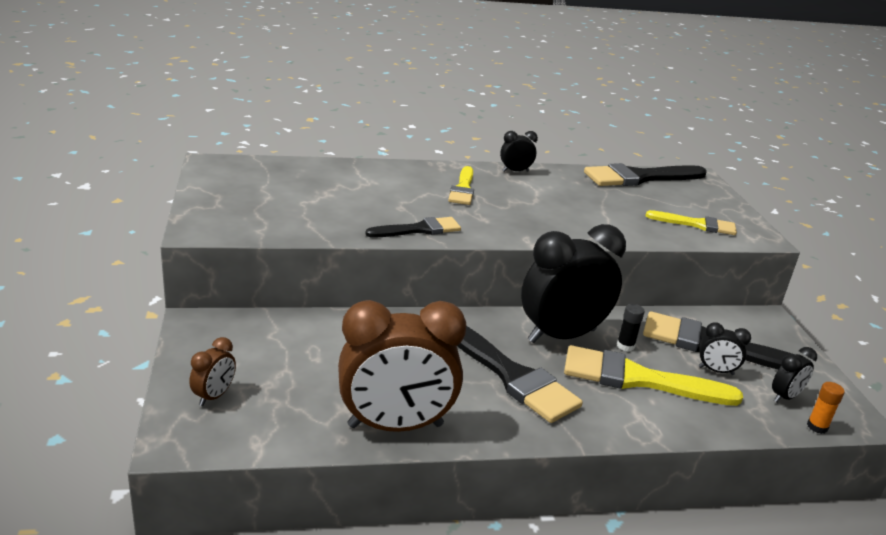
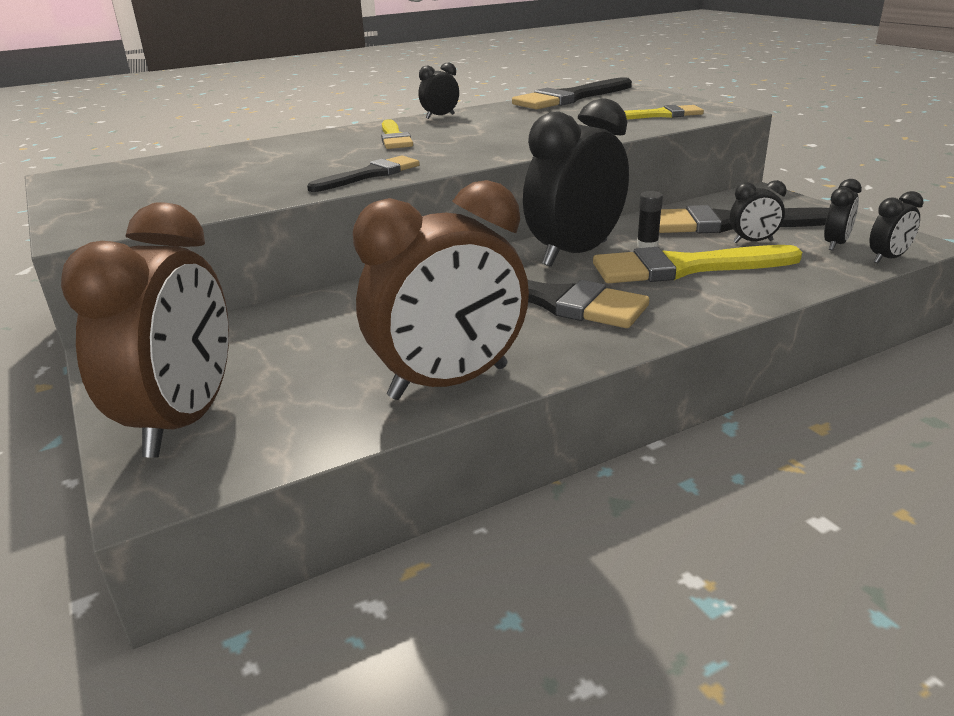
camera: 15 degrees left, 0 degrees up
brown clock [189,337,236,406] -> brown clock [61,202,229,458], size x2.31
orange glue stick [807,382,845,434] -> black clock [869,191,924,263]

